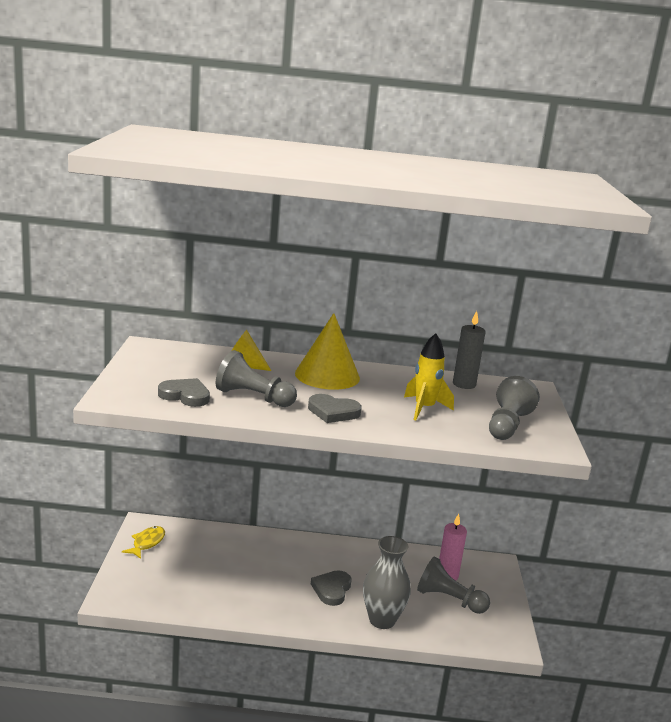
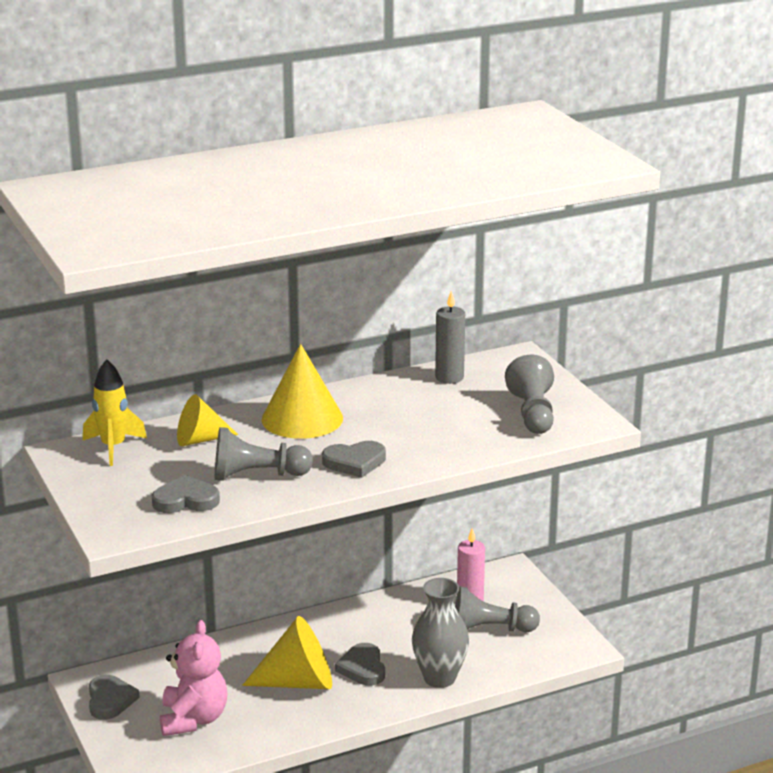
camera: 25 degrees left, 5 degrees up
yellow fish [122,526,165,559] -> grey heart [89,675,140,720]
yellow rocket [404,333,454,420] -> yellow rocket moved to [83,359,147,466]
none -> pink teddy bear [160,620,228,736]
none -> yellow cone [242,616,332,689]

